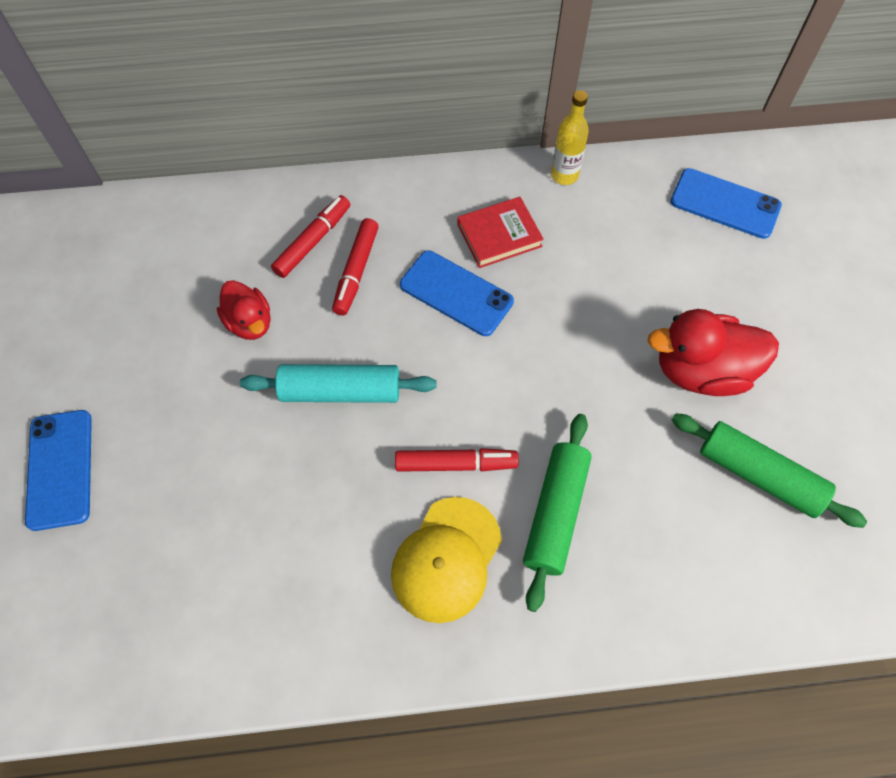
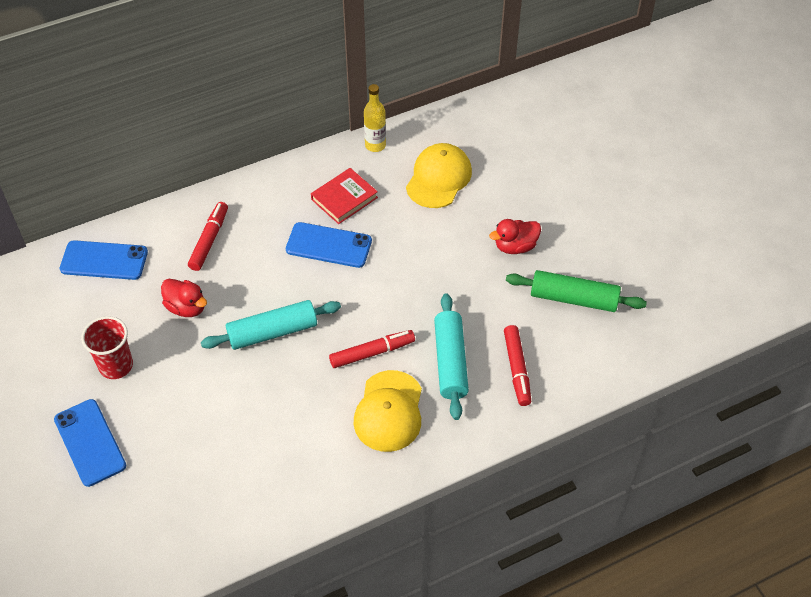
camera: 20 degrees left, 10 degrees down
red marker [332,218,379,316] -> red marker moved to [504,325,531,406]
green rolling pin [523,414,592,612] -> turquoise rolling pin [434,293,469,420]
red duck [648,309,779,396] -> red duck [489,219,541,254], size x0.61
blue phone [670,168,782,239] -> blue phone moved to [60,240,148,280]
none -> red cup [81,316,133,379]
none -> yellow cap [406,143,472,208]

